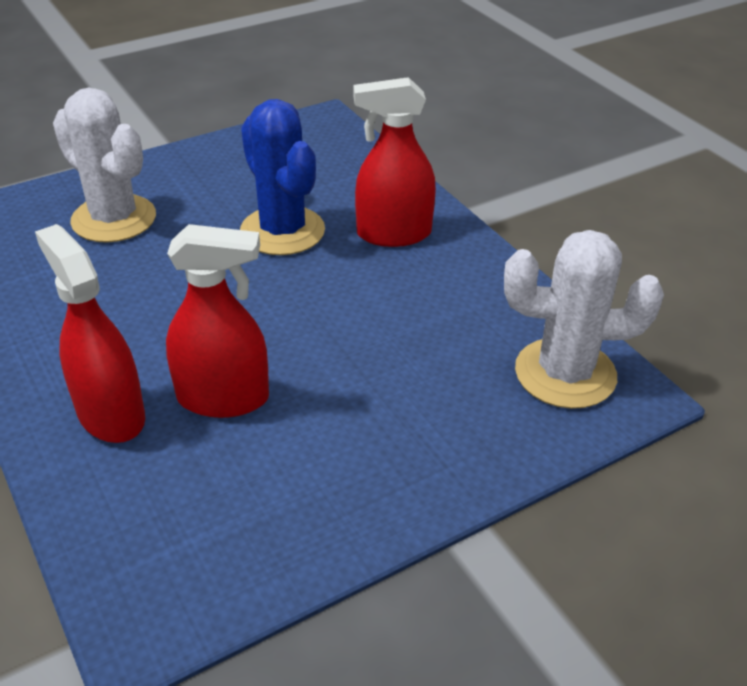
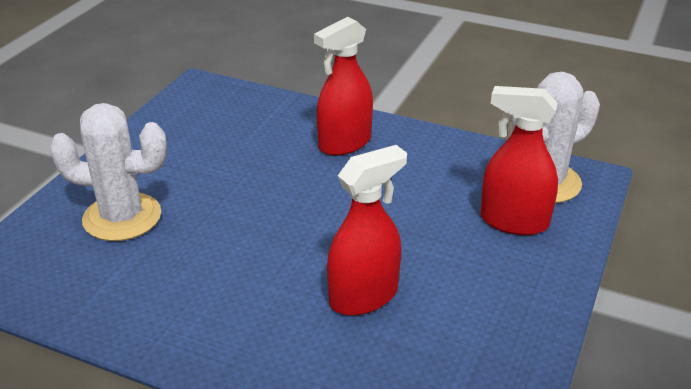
camera: 35 degrees left, 5 degrees down
red spray bottle [35,224,145,443] -> red spray bottle moved to [480,86,558,235]
blue cactus [240,99,325,255] -> none

